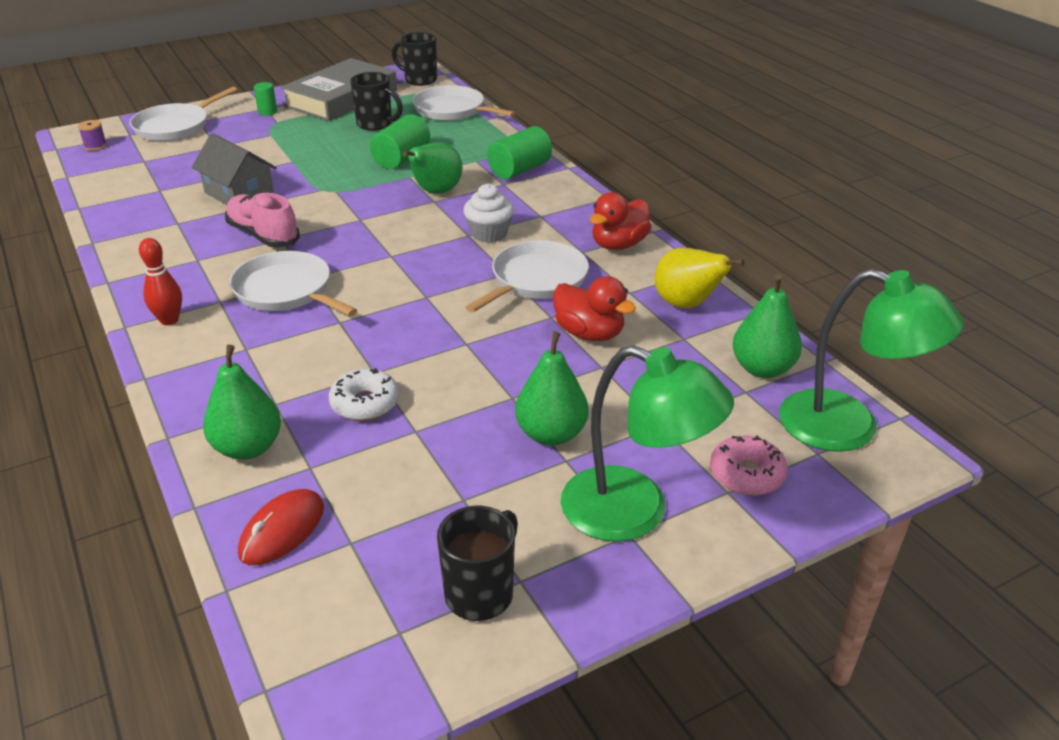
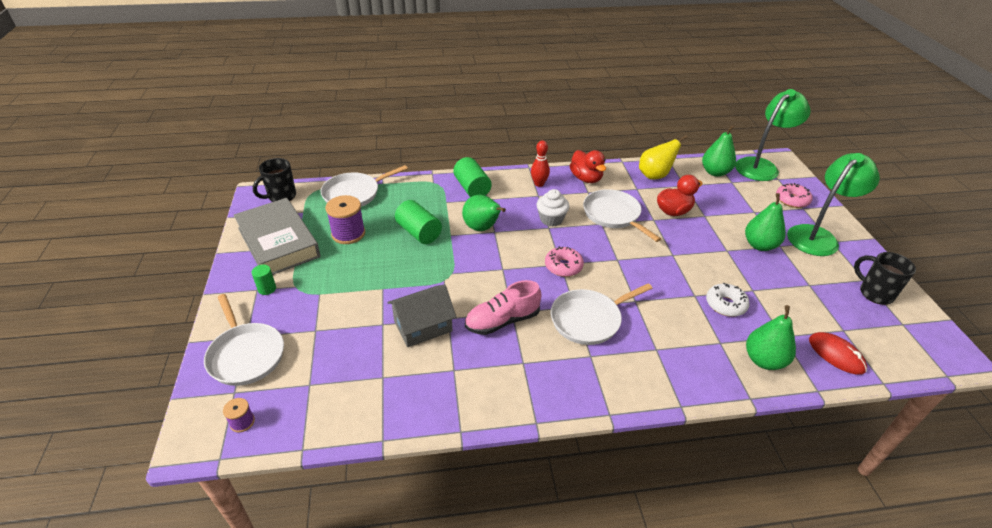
camera: 70 degrees left, 5 degrees up
red bowling pin [139,238,182,325] -> red bowling pin moved to [531,140,550,187]
black mug [350,72,403,131] -> purple spool [325,195,365,244]
none -> pink donut [545,246,584,277]

